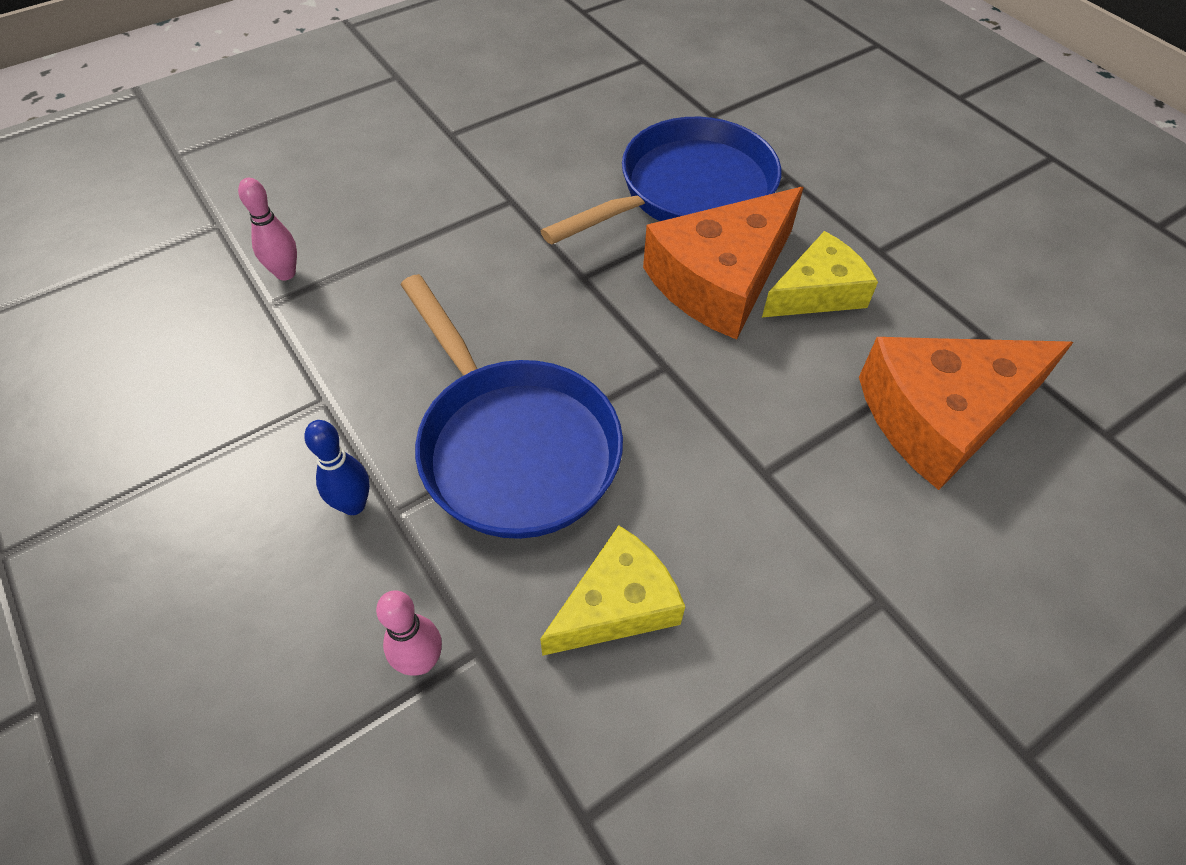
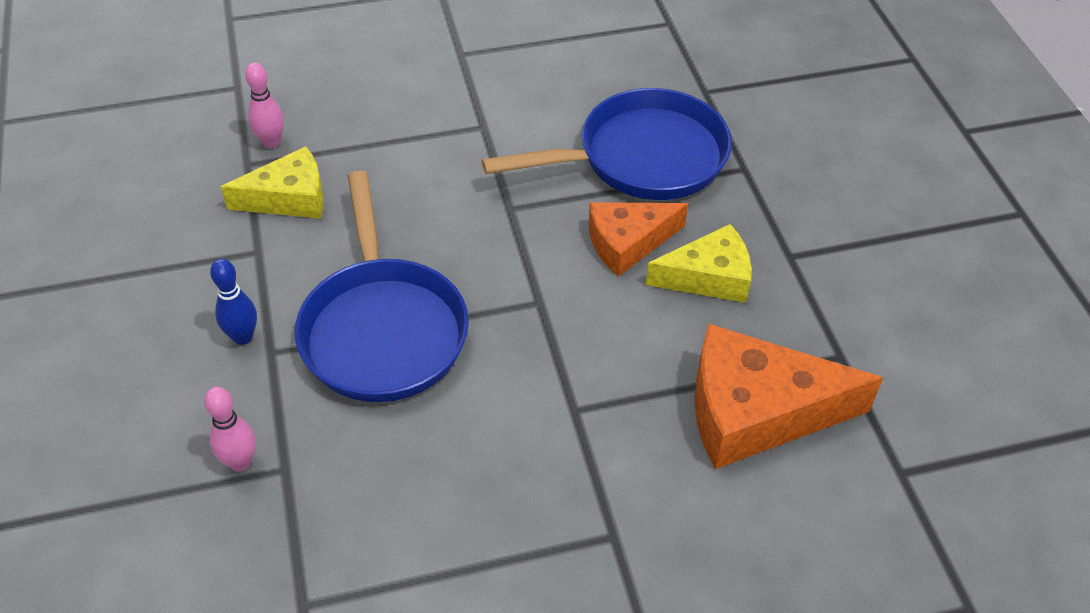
camera: 20 degrees right, 5 degrees down
yellow cheese [540,525,685,656] -> yellow cheese moved to [221,146,324,219]
orange cheese [643,187,804,340] -> orange cheese [588,202,688,277], size x0.63

